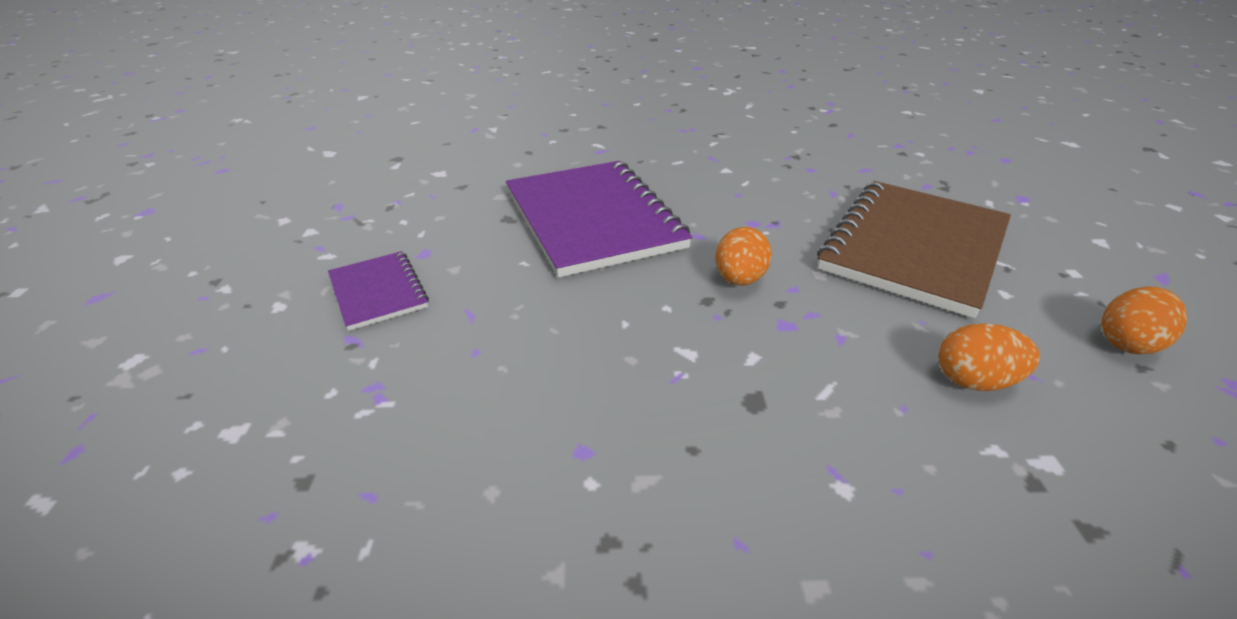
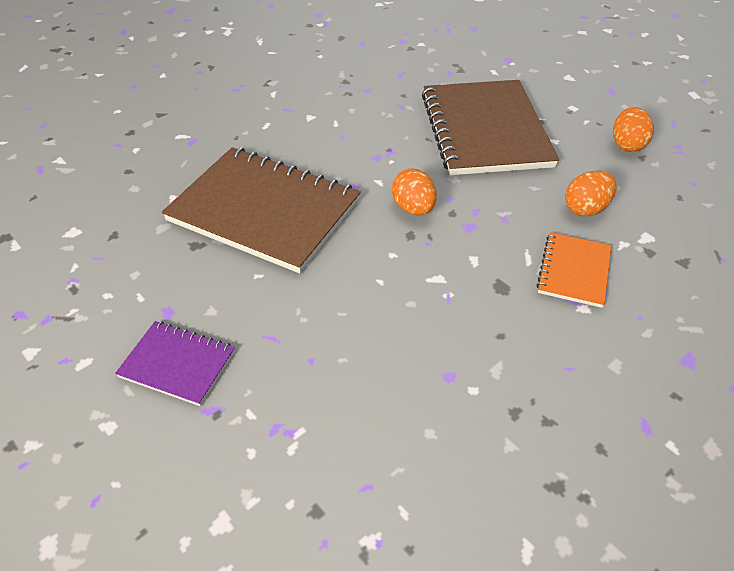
camera: 40 degrees left, 10 degrees up
purple notebook [506,161,693,278] -> brown notebook [162,147,361,273]
none -> orange notebook [537,232,612,308]

